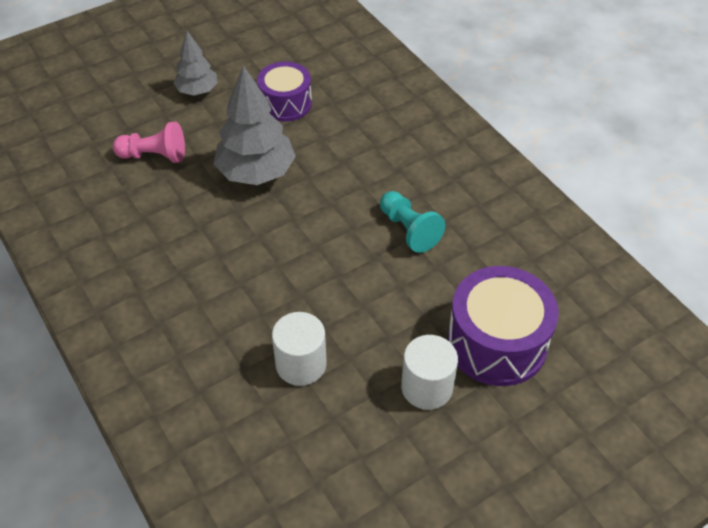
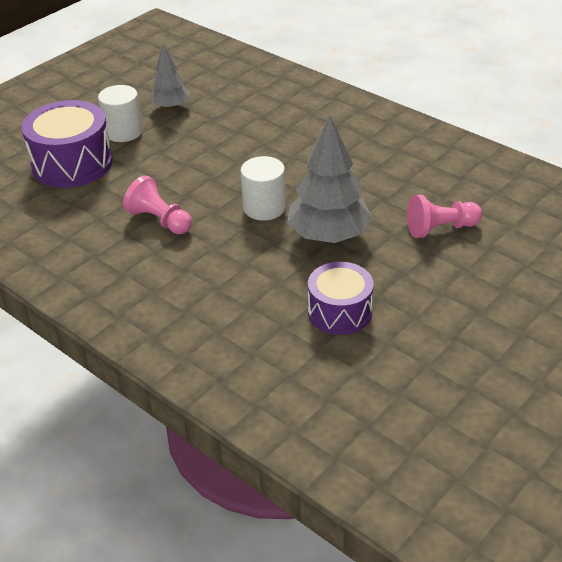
camera: 165 degrees right, 10 degrees down
grey tree [173,31,218,96] -> grey tree moved to [149,44,190,110]
white cylinder [272,312,327,386] -> white cylinder moved to [240,156,286,221]
turquoise pawn [380,191,445,253] -> pink pawn [123,175,192,234]

